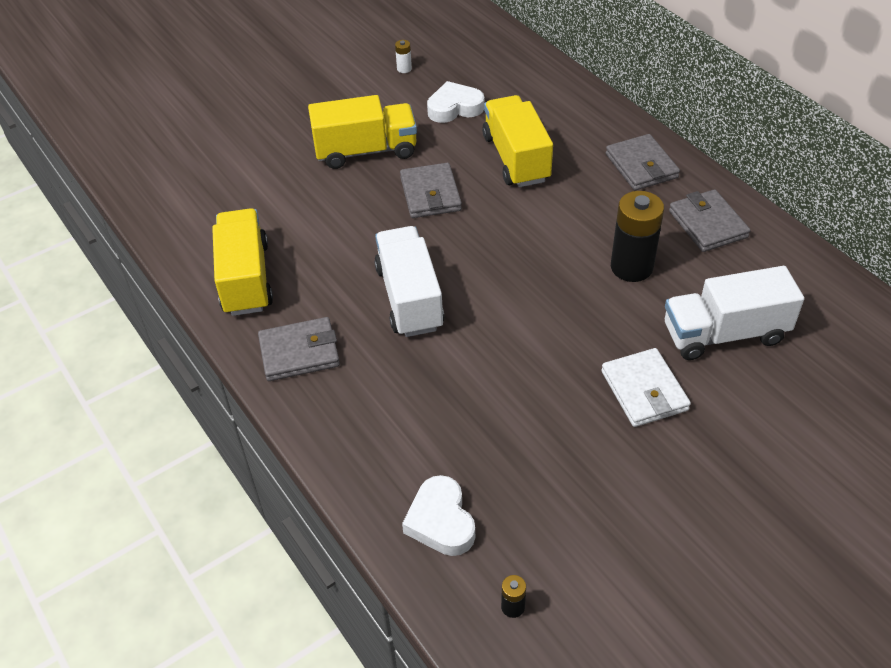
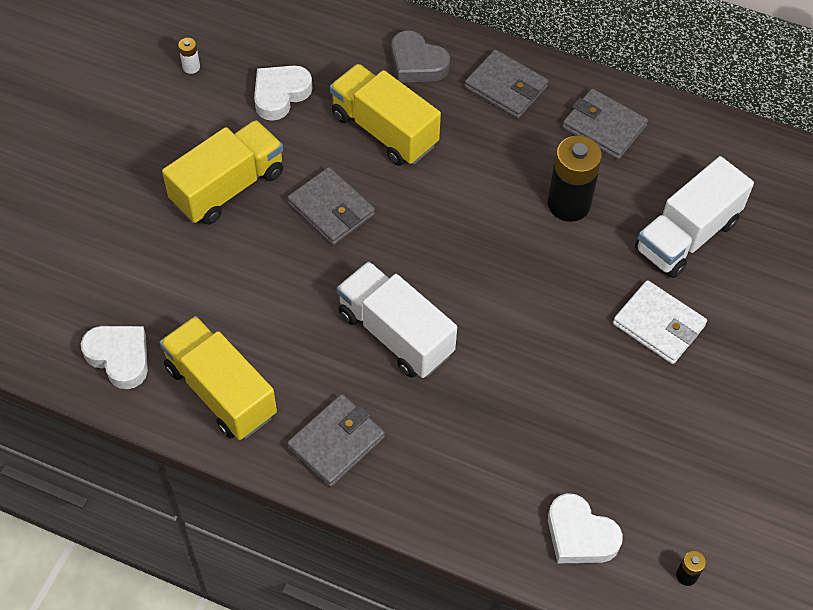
camera: 35 degrees left, 10 degrees up
none -> white heart [81,326,148,389]
none -> grey heart [391,30,450,82]

